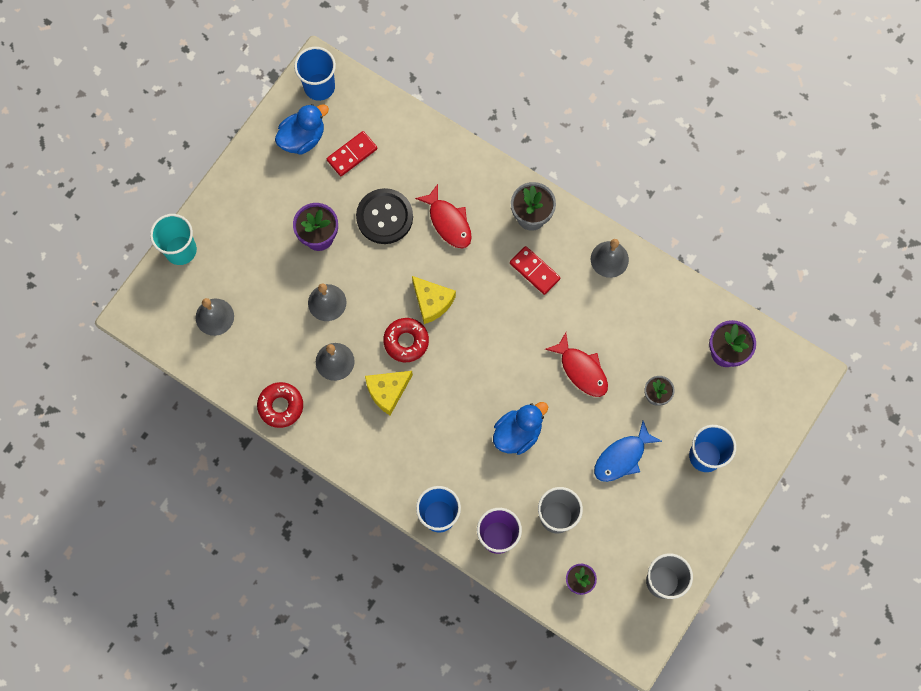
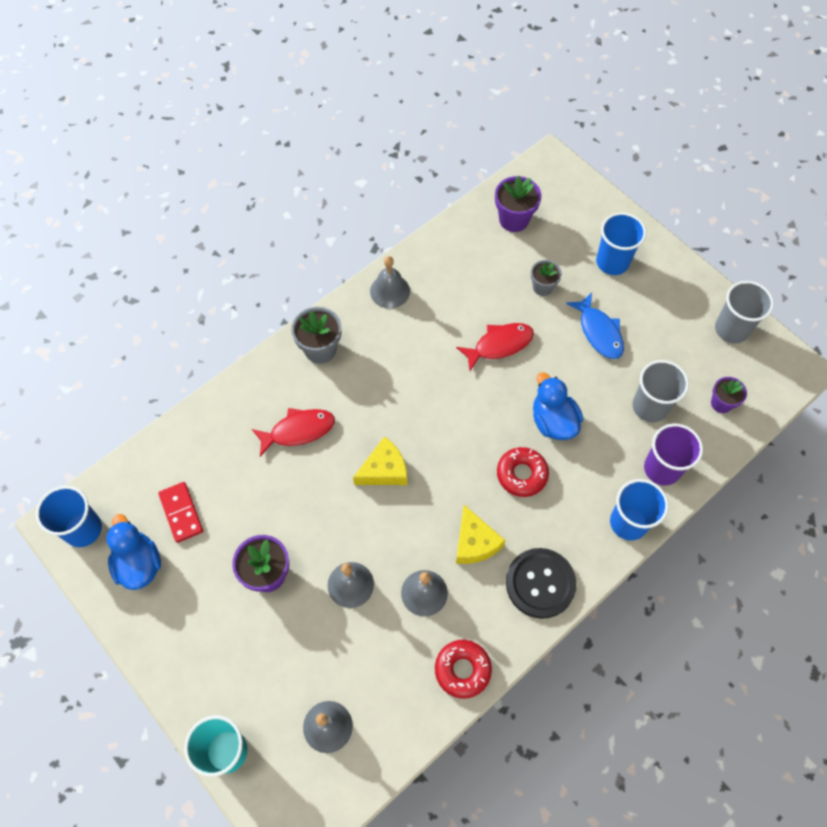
camera: 75 degrees left, 10 degrees down
black button [356,188,413,244] -> black button moved to [506,548,577,619]
red donut [383,318,429,362] -> red donut moved to [497,447,549,497]
red domino [510,246,560,295] -> none

